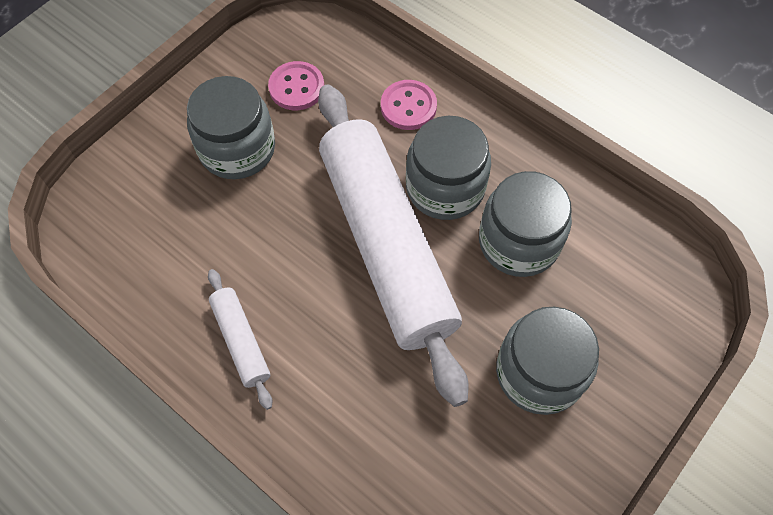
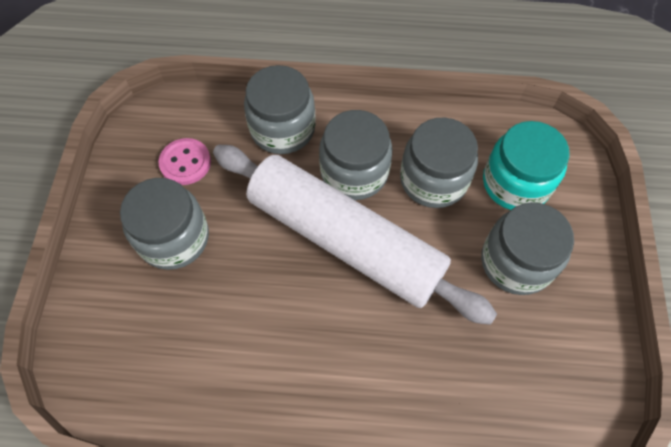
camera: 35 degrees left, 0 degrees up
white rolling pin [208,269,272,410] -> none
pink button [381,80,437,130] -> grey jar [244,65,316,154]
none -> turquoise jar [483,121,570,210]

